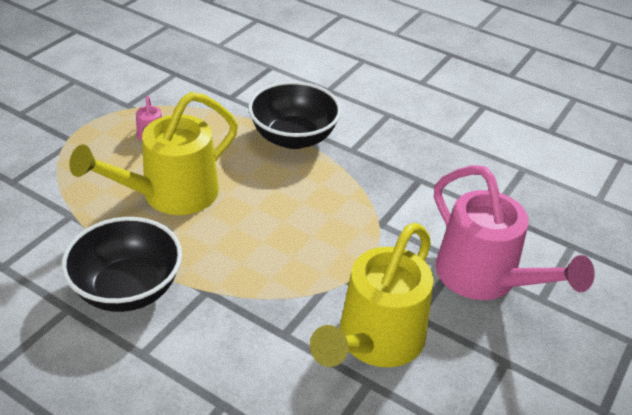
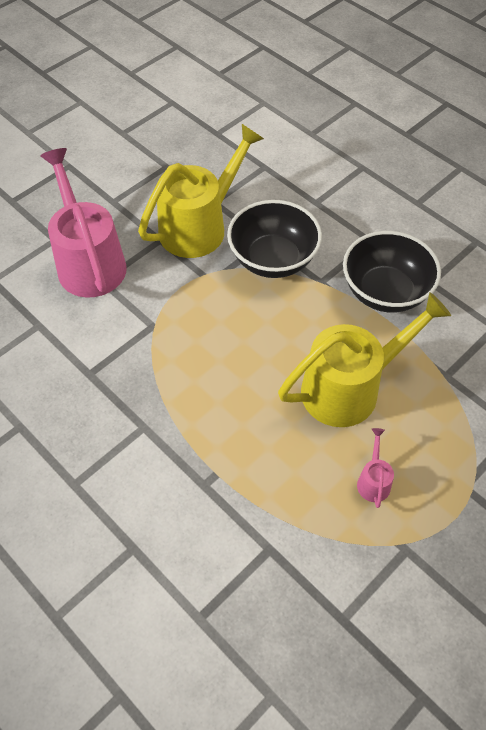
camera: 165 degrees left, 15 degrees up
black bowl [248,81,341,149] -> black bowl moved to [227,200,322,278]

